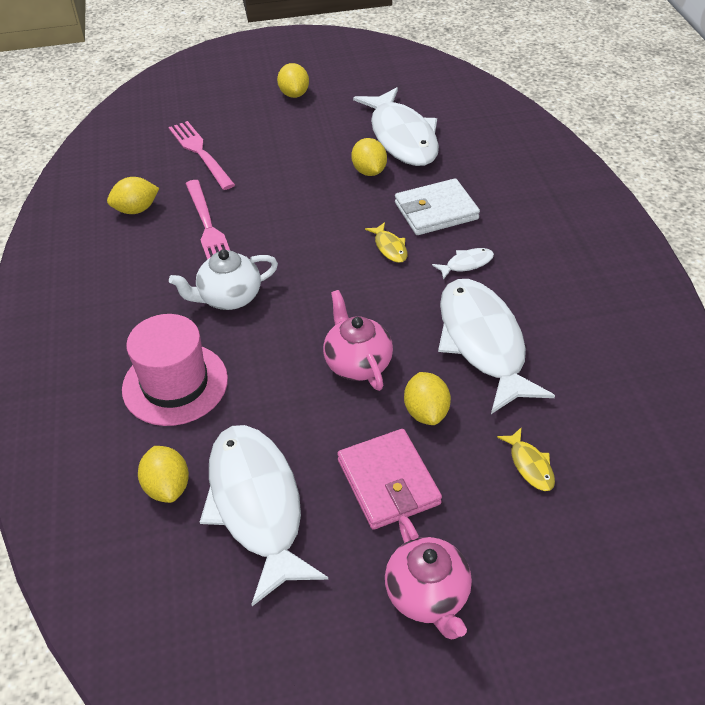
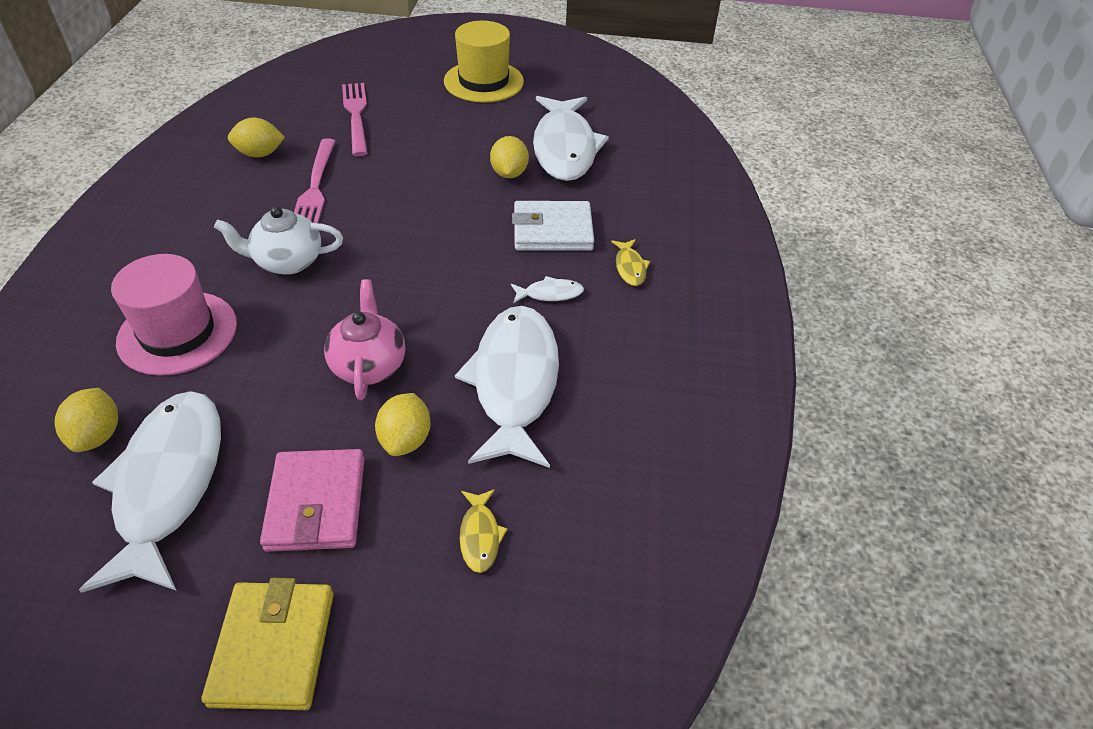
camera: 15 degrees right, 0 degrees up
yellow lemon [277,63,309,98] -> yellow hat [444,21,524,103]
yellow fish [365,222,408,263] -> yellow fish moved to [611,239,650,286]
pink teapot [385,516,472,639] -> yellow wallet [202,578,334,710]

